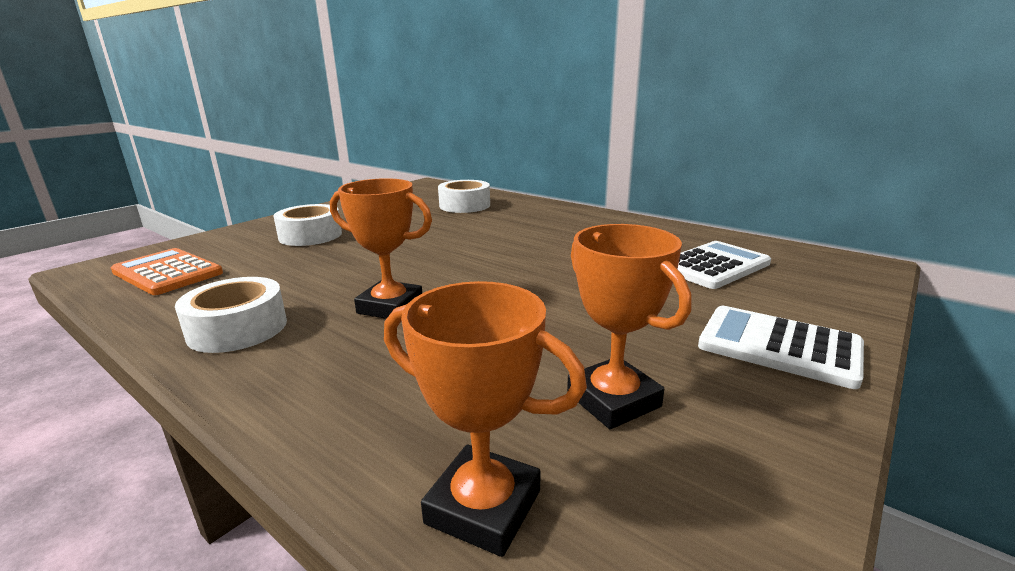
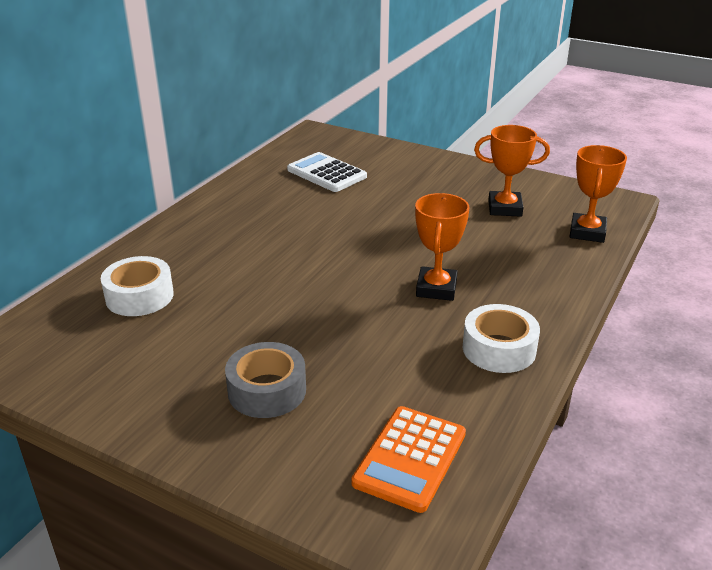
camera: 100 degrees left, 10 degrees up
white tape [273,204,342,246] -> grey tape [225,342,306,418]
orange trophy [567,224,692,429] -> orange trophy turned 45 degrees clockwise [474,125,550,217]
white calculator [698,306,864,389] -> none

